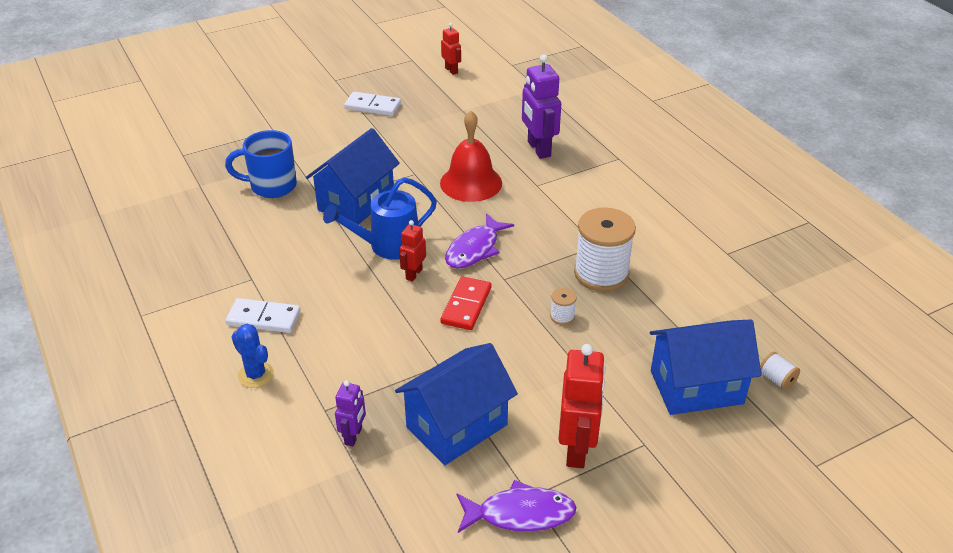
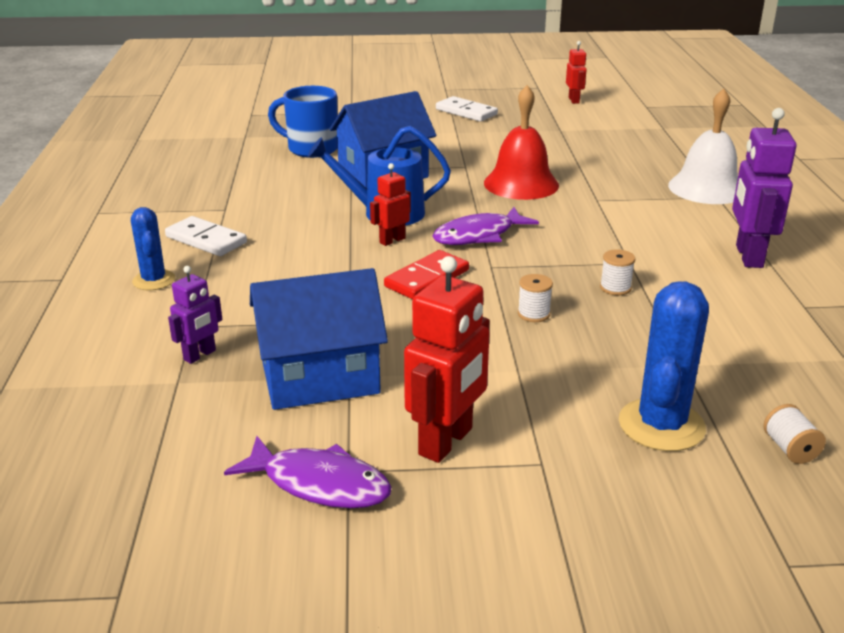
camera: 25 degrees right, 10 degrees down
purple robot [522,55,561,159] -> purple robot moved to [732,108,797,268]
white spool [574,208,636,292] -> white spool [600,249,635,295], size x0.43
blue house [649,319,761,415] -> blue cactus [619,281,709,451]
none -> white bell [668,89,738,204]

